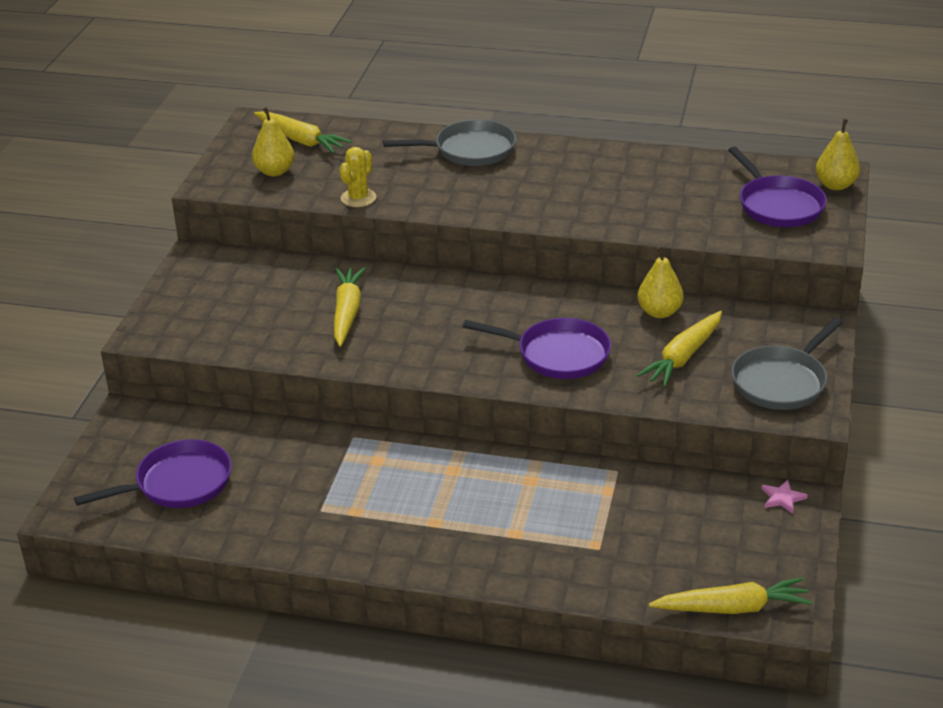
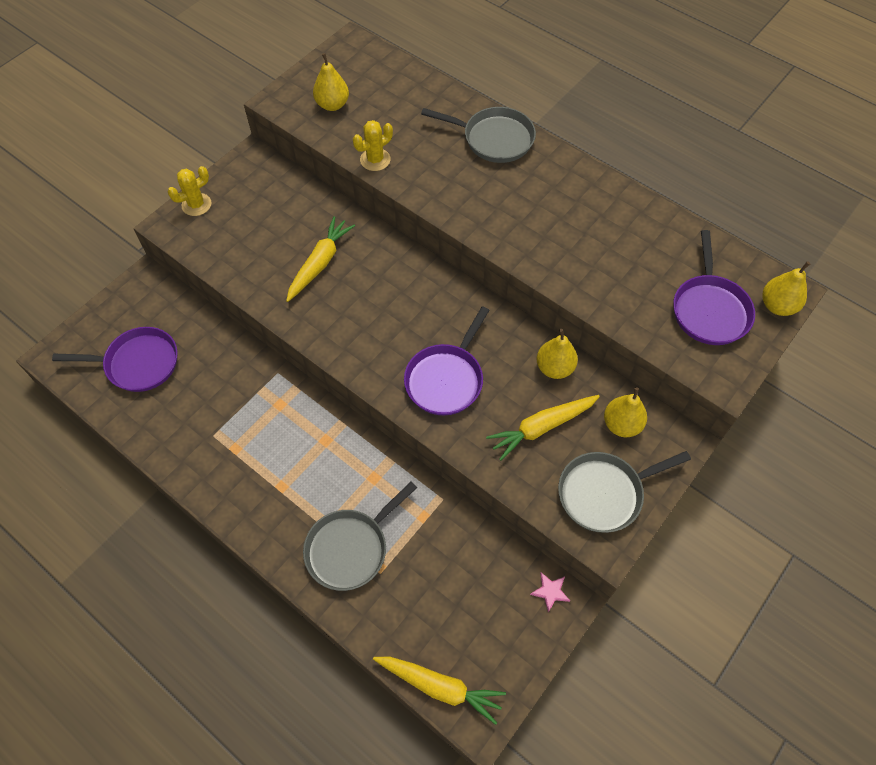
camera: 25 degrees right, 25 degrees up
yellow carrot [254,111,352,154] -> none
purple pan [463,318,611,379] -> purple pan turned 75 degrees clockwise [404,306,490,415]
none -> yellow cactus [168,166,211,216]
none -> grey pan [303,482,417,591]
none -> yellow pear [604,387,647,437]

